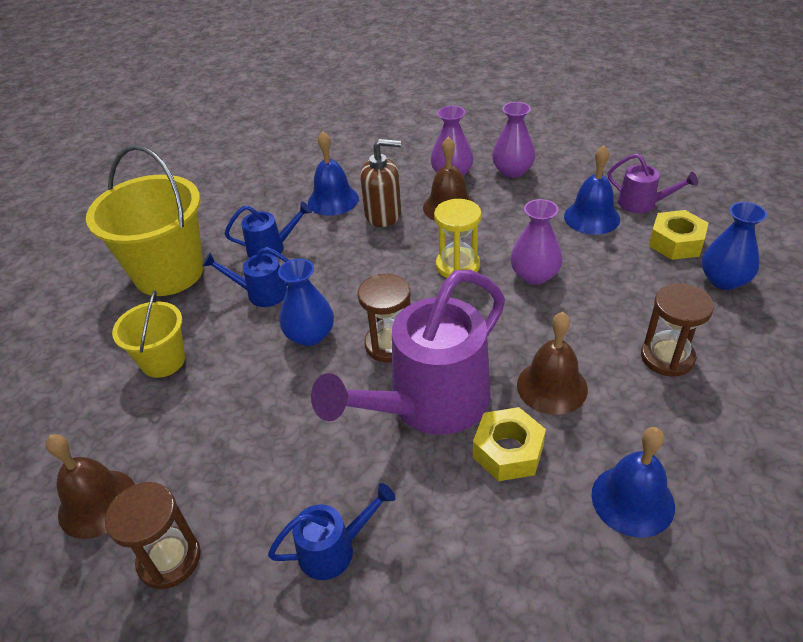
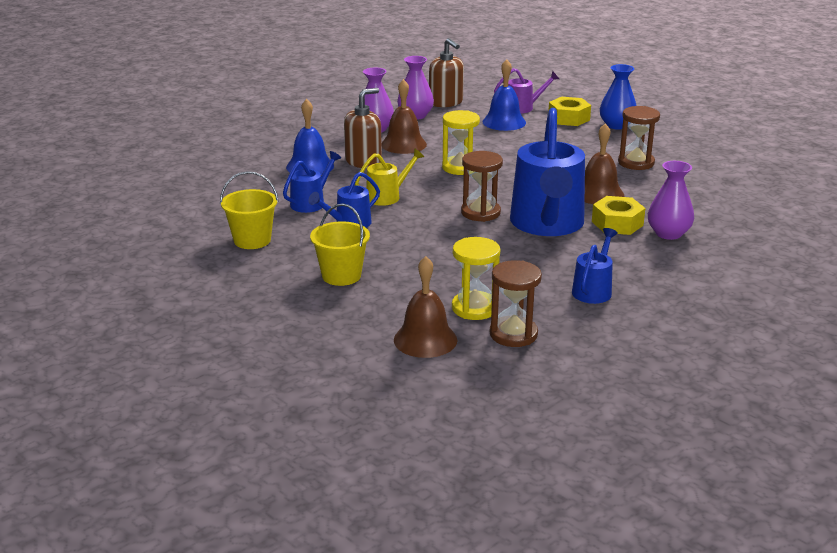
camera: 45 degrees left, 15 degrees down
yellow bucket [86,145,204,296] -> yellow bucket [220,171,279,249], size x0.56
blue vase [278,259,334,346] -> none
purple watering can [311,270,505,435] -> blue watering can [510,108,585,236]
purple vase [510,199,562,285] -> purple vase moved to [648,161,694,240]
blue bell [591,427,675,537] -> none
none -> yellow watering can [355,148,424,206]
none -> brown soap dispenser [429,38,464,107]
none -> yellow hourglass [452,237,500,320]

